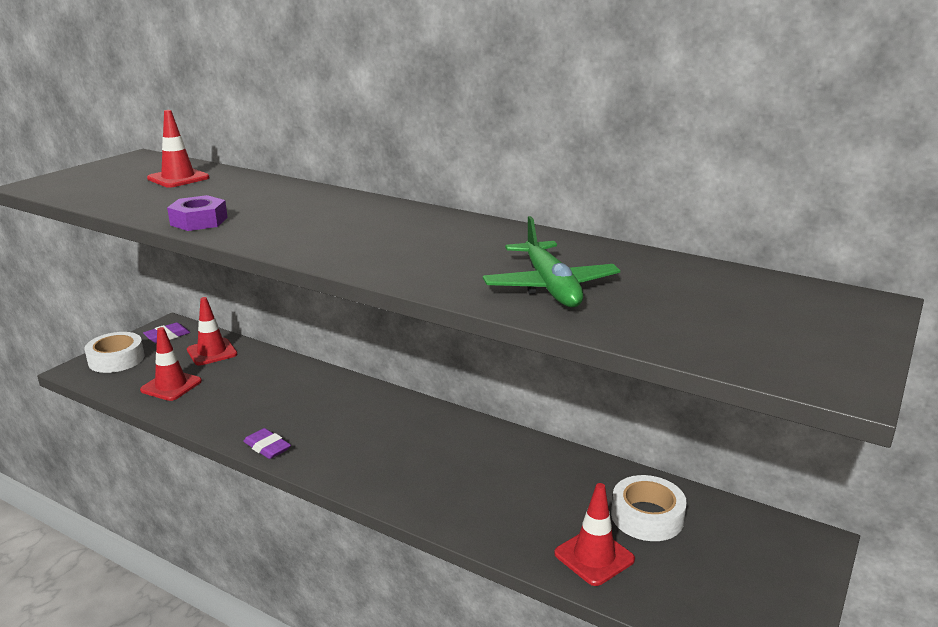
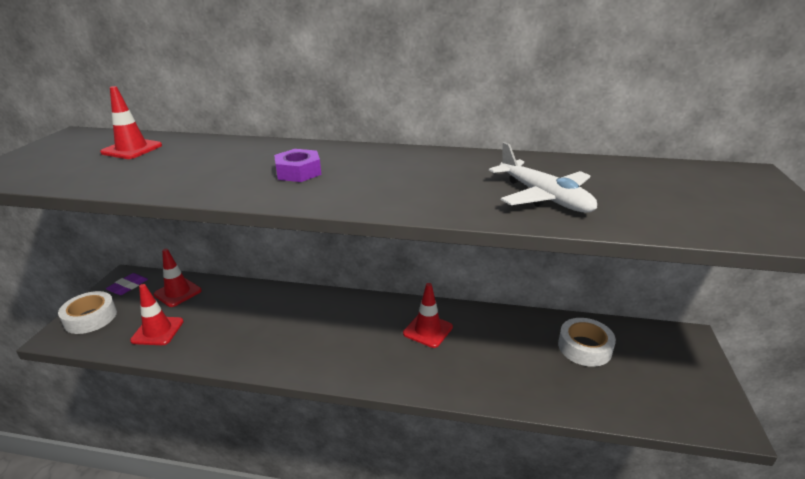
camera: 20 degrees left, 5 degrees up
purple nut [167,195,228,231] -> purple nut moved to [274,149,321,182]
purple eraser [243,428,291,459] -> none
green plane [483,216,620,307] -> white plane [489,142,597,213]
red traffic cone [554,483,635,586] -> red traffic cone moved to [403,283,453,348]

